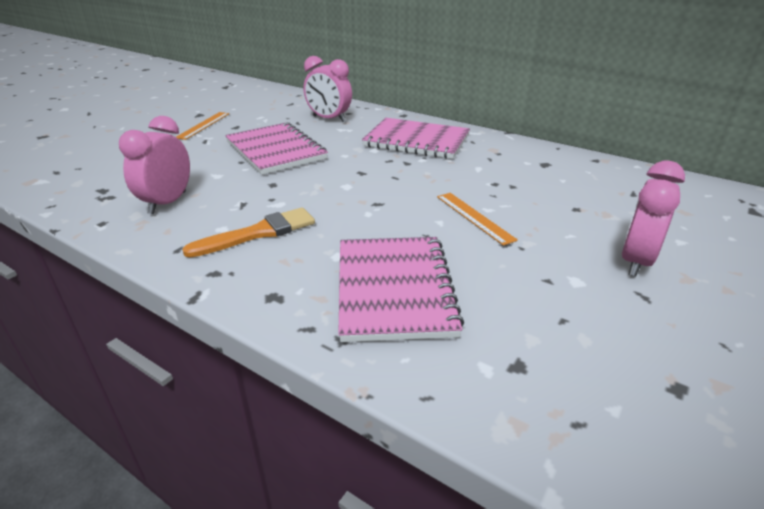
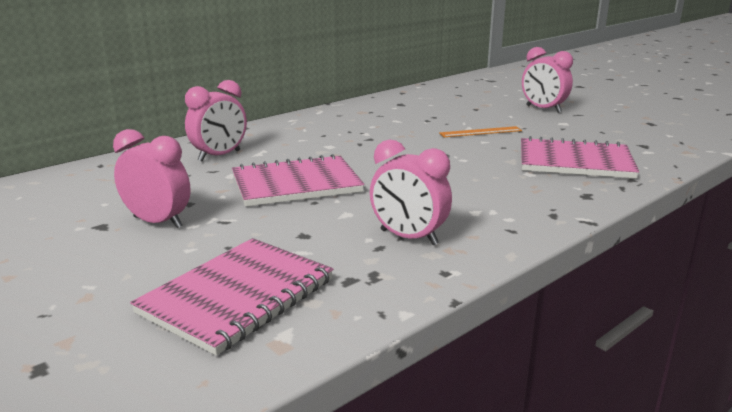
camera: 75 degrees left, 10 degrees down
orange ruler [176,112,229,140] -> pink clock [113,129,191,228]
orange brush [182,207,315,258] -> none
pink notebook [362,118,470,159] -> pink notebook moved to [130,238,333,356]

